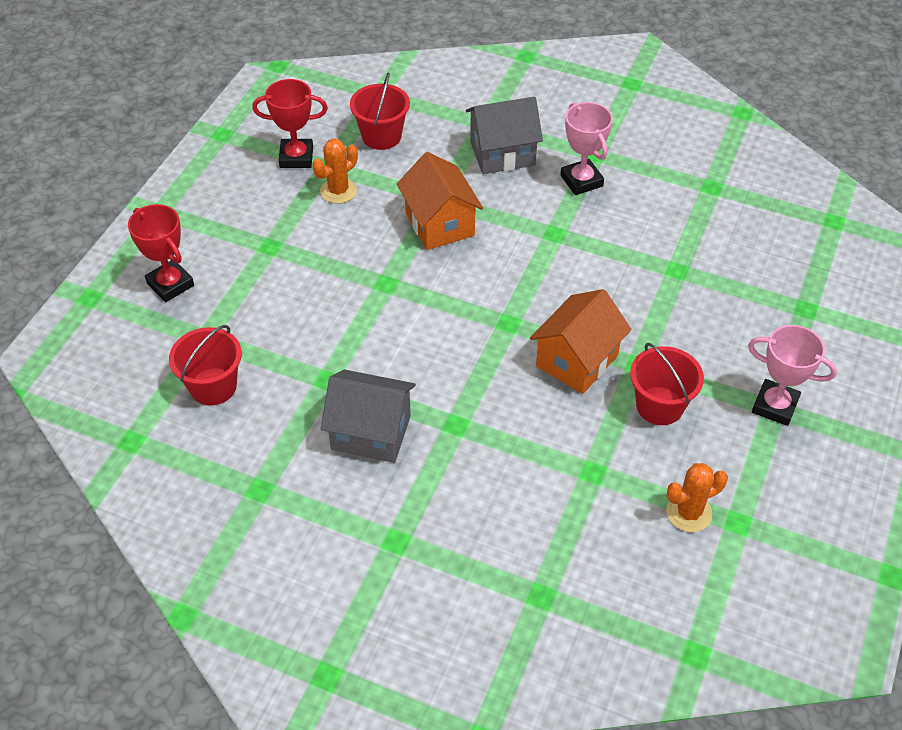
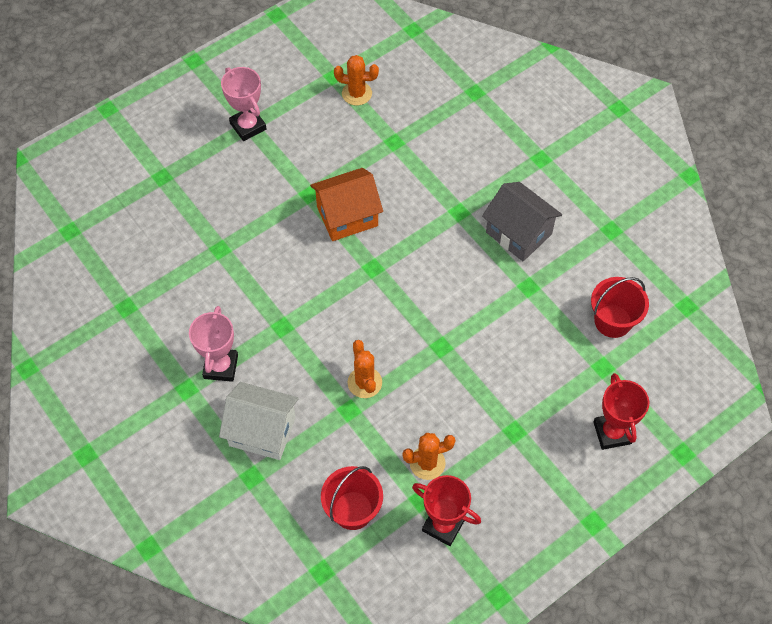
camera: 150 degrees left, 10 degrees up
orange house [397,152,483,250] -> orange cactus [348,340,382,398]
grey house [466,97,543,174] -> white house [219,382,299,460]
red bucket [630,343,704,425] -> none

